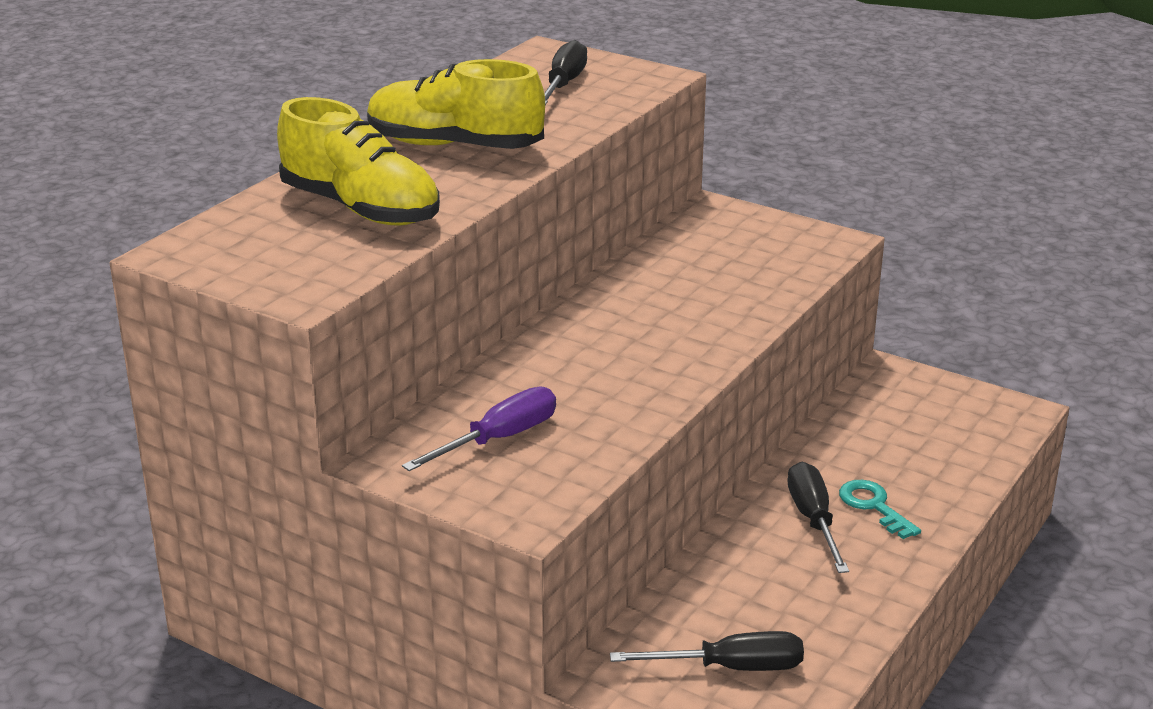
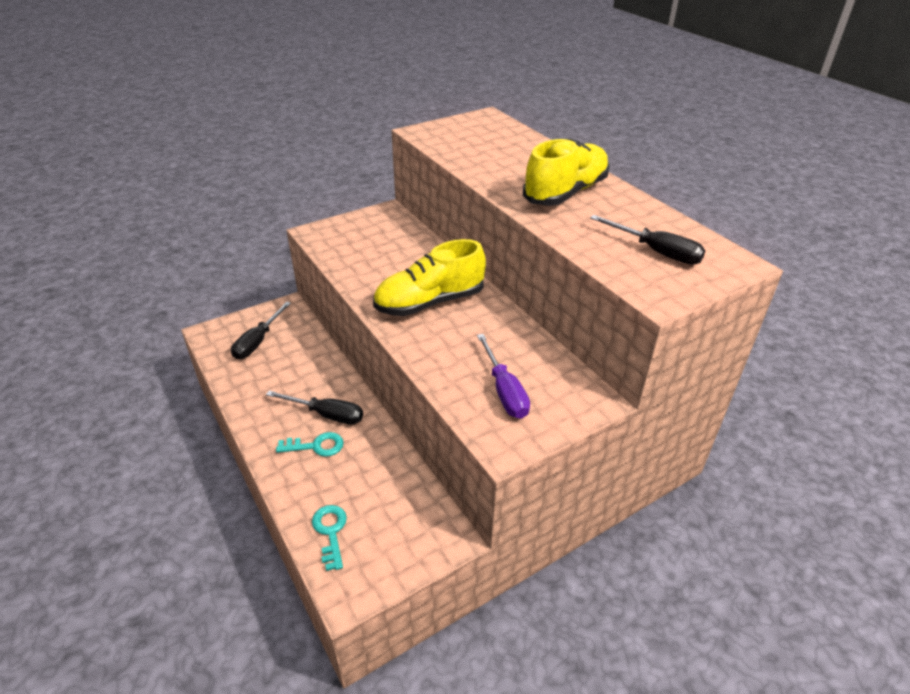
camera: 115 degrees right, 10 degrees up
yellow shoe [277,97,440,226] -> yellow shoe moved to [373,239,486,316]
purple screwdriver [402,386,556,471] -> purple screwdriver moved to [477,334,530,419]
none -> turquoise key [312,505,347,571]

